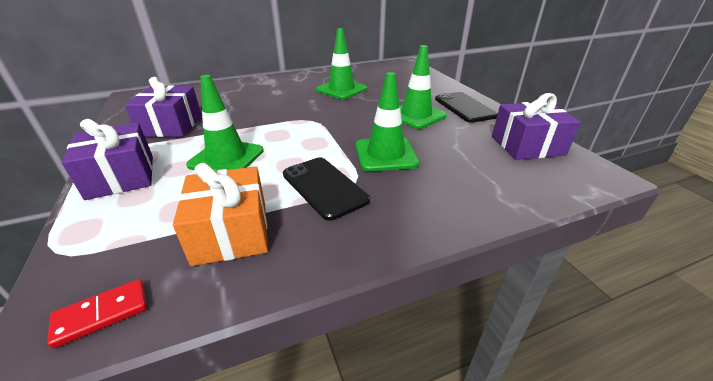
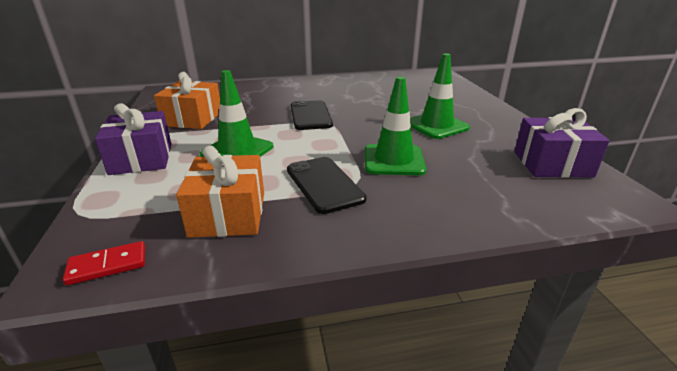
camera: 10 degrees right, 5 degrees down
purple gift [125,77,202,137] -> orange gift [154,72,220,129]
green traffic cone [316,28,367,99] -> none
black phone [435,92,498,123] -> black phone moved to [291,100,333,130]

